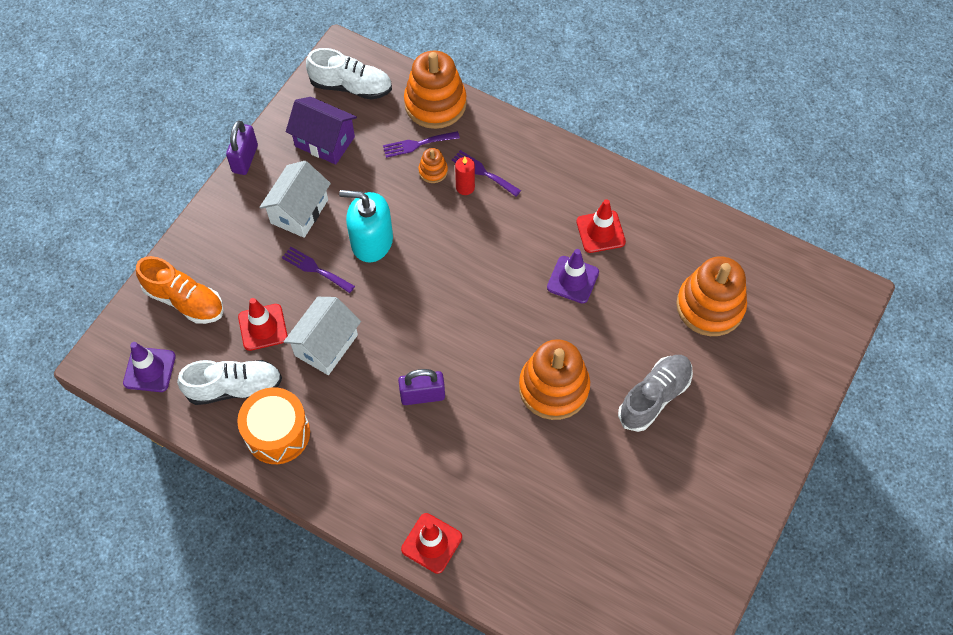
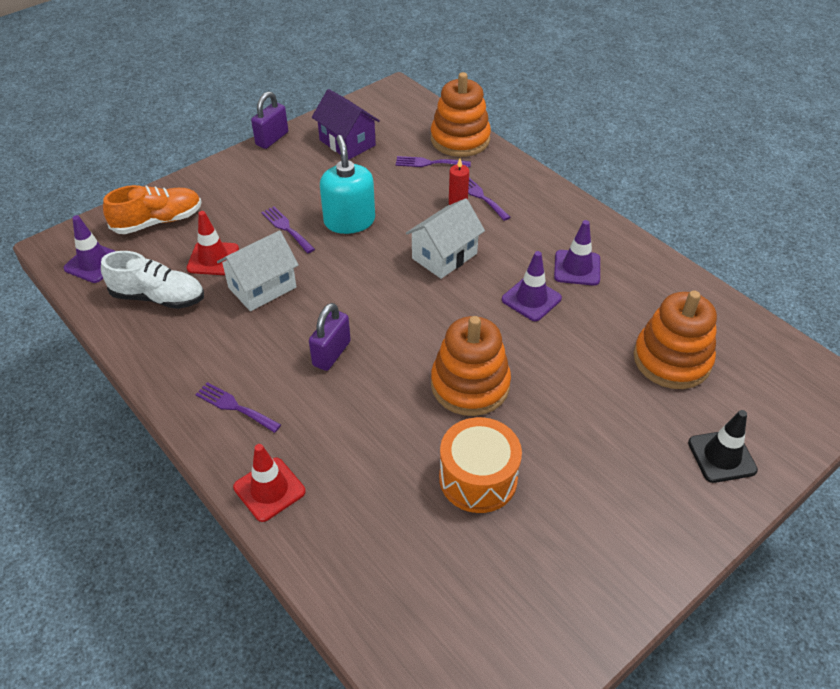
camera: 20 degrees right, 15 degrees down
orange shoe [136,256,224,324] -> orange shoe turned 75 degrees counterclockwise [103,185,202,234]
orange drum [237,387,310,464] -> orange drum moved to [439,417,522,513]
white house [259,161,331,238] -> white house moved to [406,198,485,279]
white shoe [306,48,392,100] -> none
turquoise soap dispenser [339,190,393,262] -> turquoise soap dispenser turned 45 degrees clockwise [320,135,375,234]
purple padlock [398,369,445,405] -> purple padlock turned 75 degrees counterclockwise [309,303,351,371]
orange stacking toy [418,148,448,183] -> none
red traffic cone [576,199,626,253] -> purple traffic cone [554,220,600,286]
grey shoe [618,355,693,432] -> none
none -> purple fork [195,382,281,433]
none -> black traffic cone [688,410,758,483]

